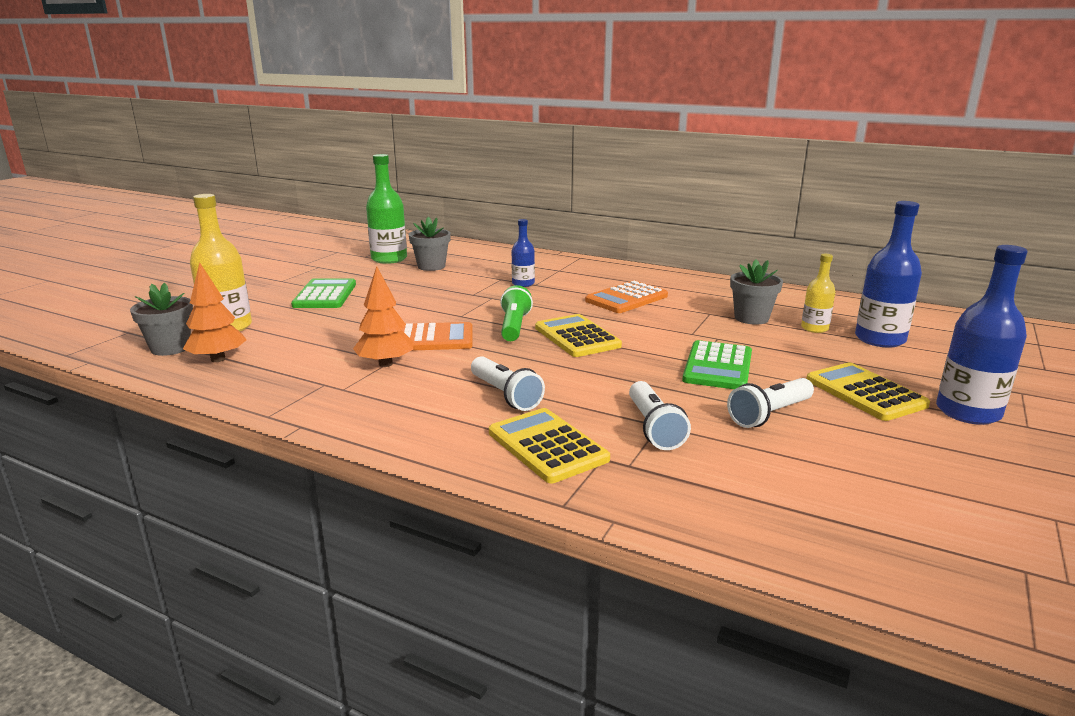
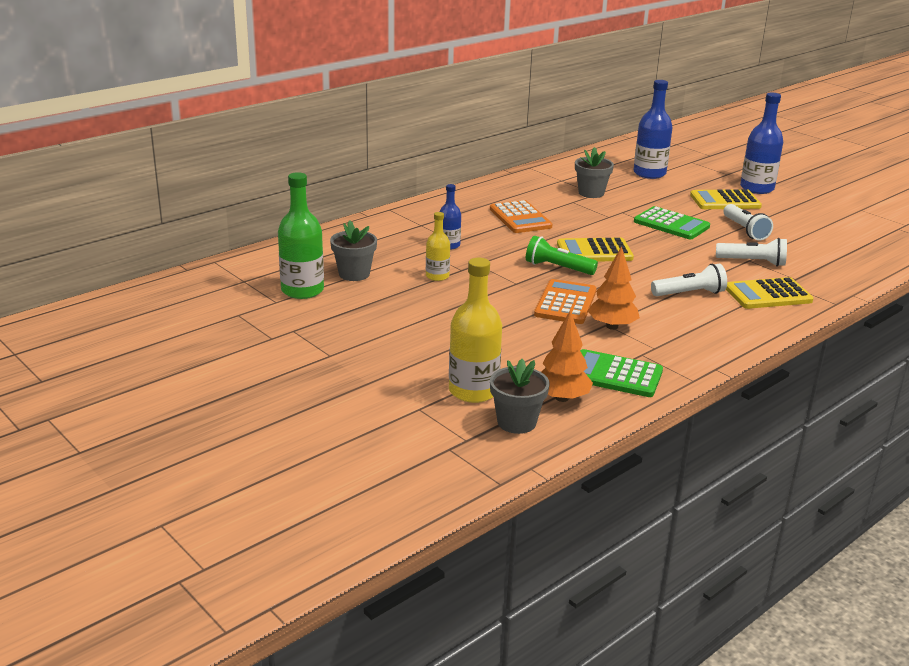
camera: 70 degrees left, 5 degrees up
green calculator [291,278,356,308] -> green calculator moved to [580,349,663,397]
yellow bottle [801,254,836,333] -> yellow bottle moved to [426,212,450,281]

